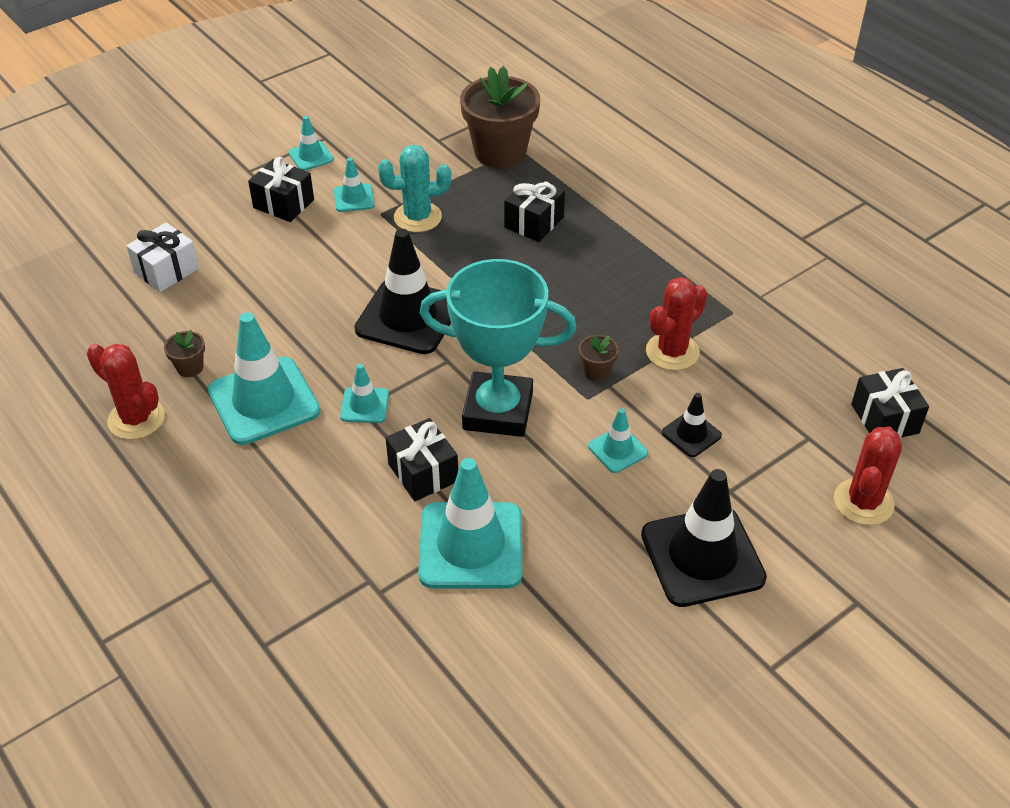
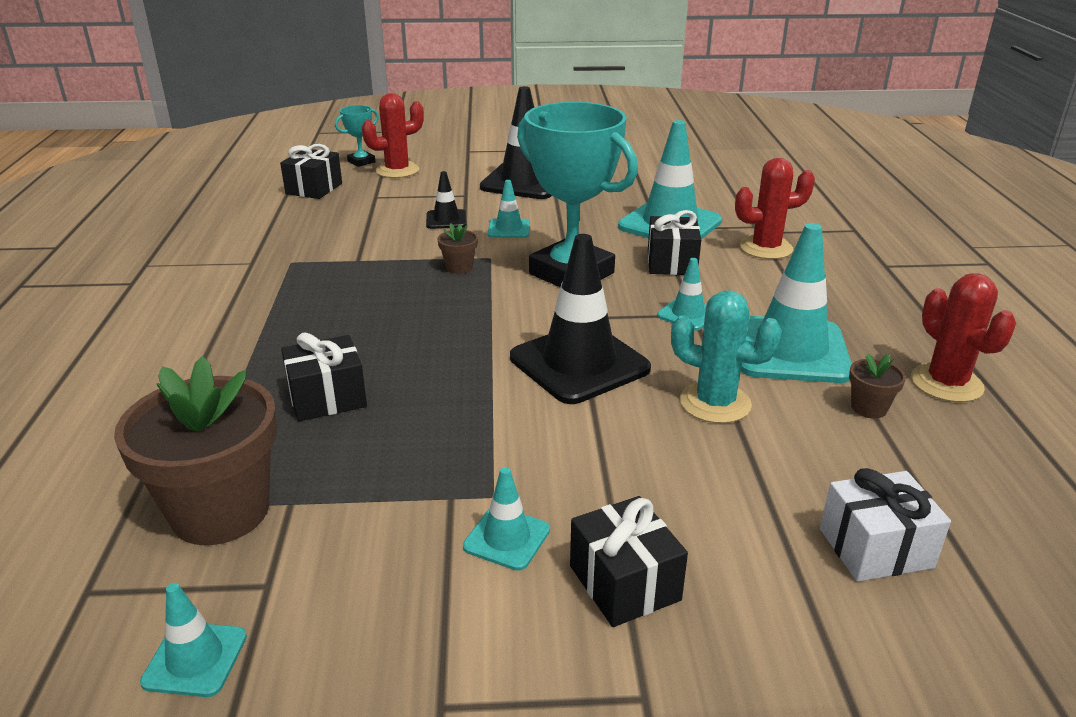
camera: 145 degrees left, 15 degrees down
turquoise traffic cone [288,116,334,170] -> turquoise traffic cone moved to [140,583,247,697]
turquoise cactus [378,145,451,232] -> turquoise cactus moved to [671,290,782,423]
red cactus [646,277,707,371] -> red cactus moved to [735,158,815,259]
none -> turquoise trophy [335,105,379,167]

